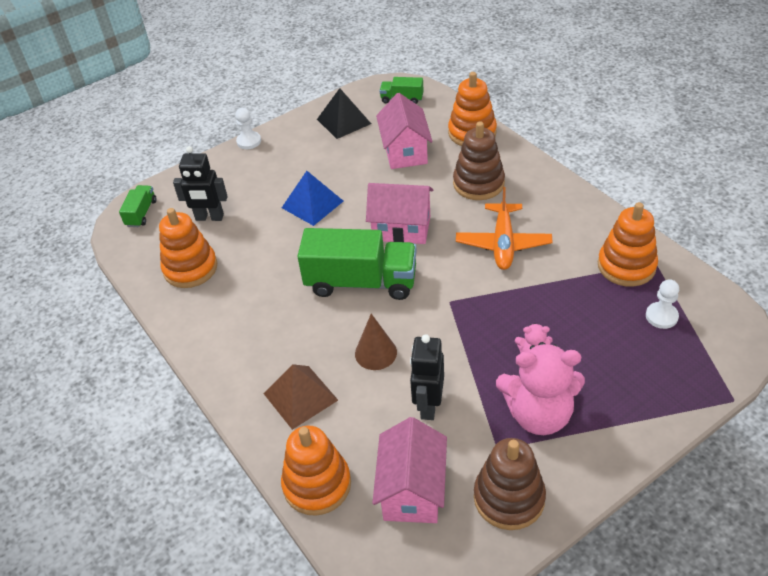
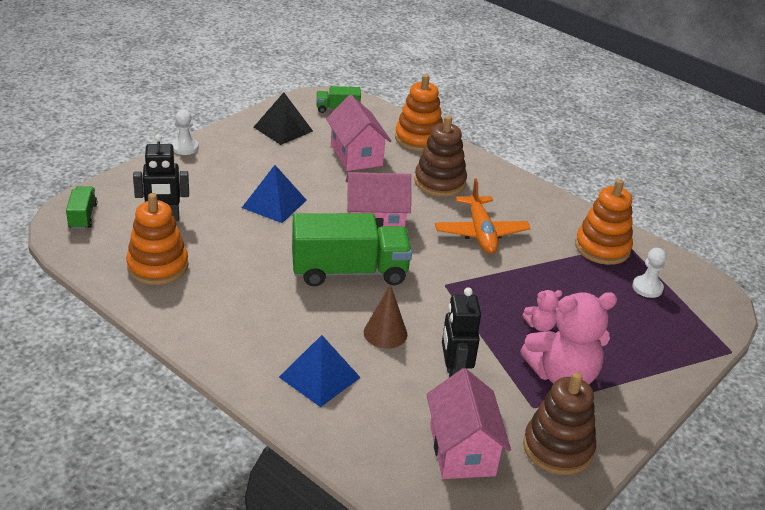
camera: 20 degrees left, 10 degrees down
brown pyramid [264,364,338,430] -> blue pyramid [279,335,361,407]
orange stacking toy [281,426,351,516] -> none

